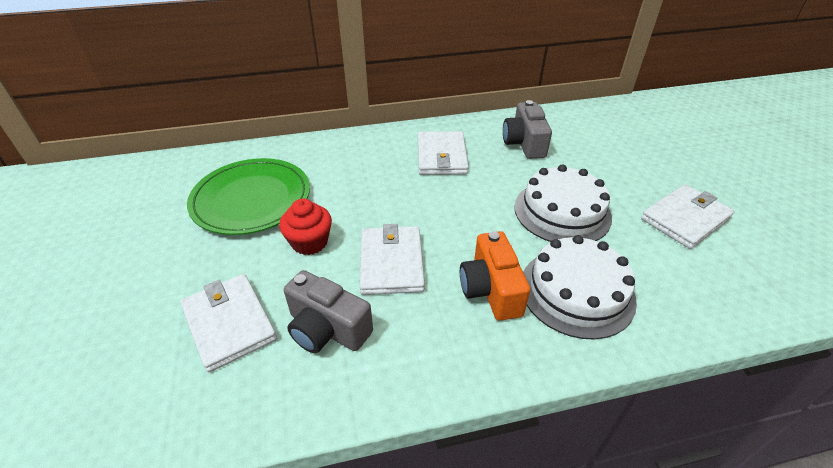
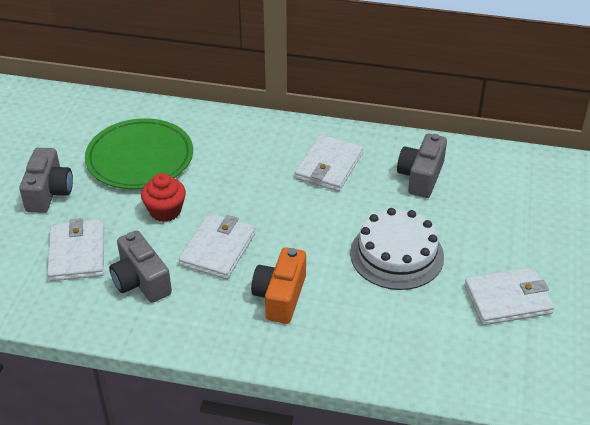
camera: 25 degrees right, 0 degrees up
white cake [523,235,637,339] -> none
none -> grey camera [19,148,73,213]

